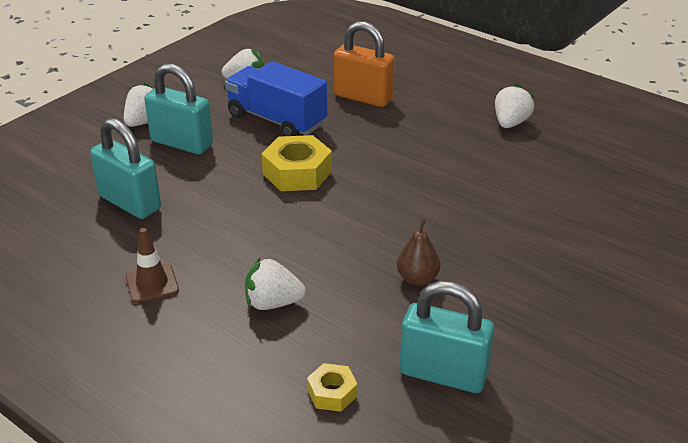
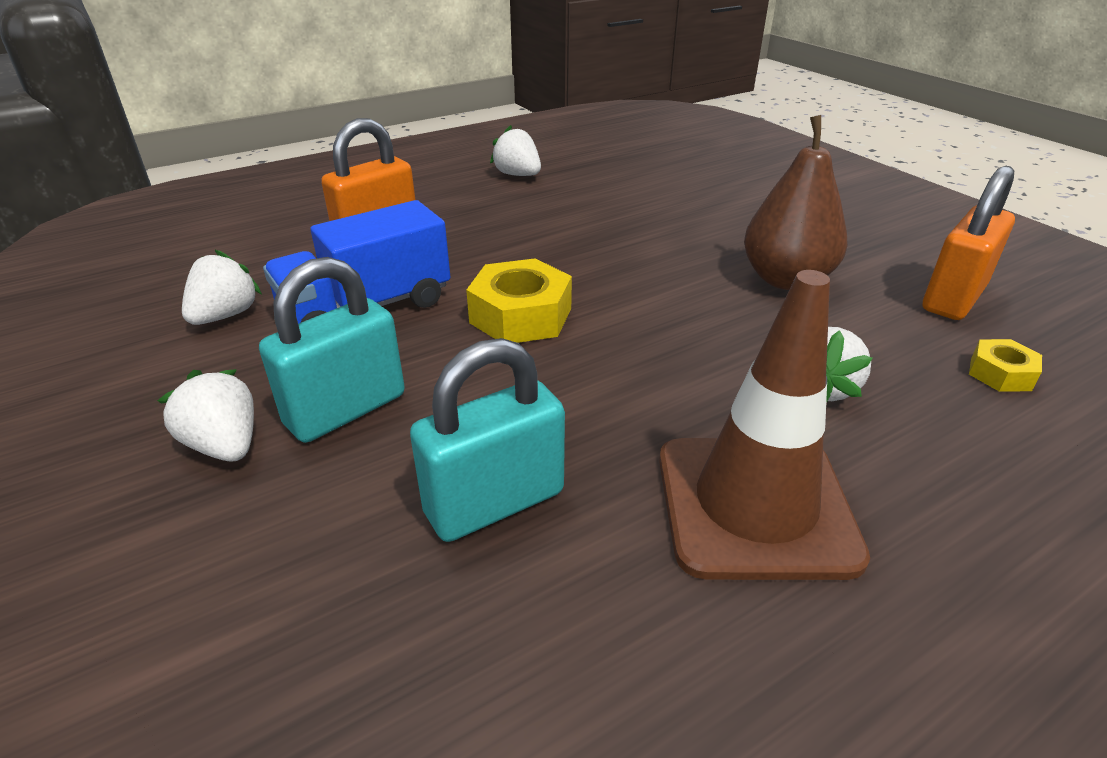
camera: 70 degrees left, 0 degrees up
brown traffic cone [126,228,179,303] -> brown traffic cone [659,270,870,580], size x2.09
brown pear [397,219,440,286] -> brown pear [744,115,848,290], size x1.83
turquoise padlock [400,281,495,393] -> orange padlock [922,166,1015,320]

